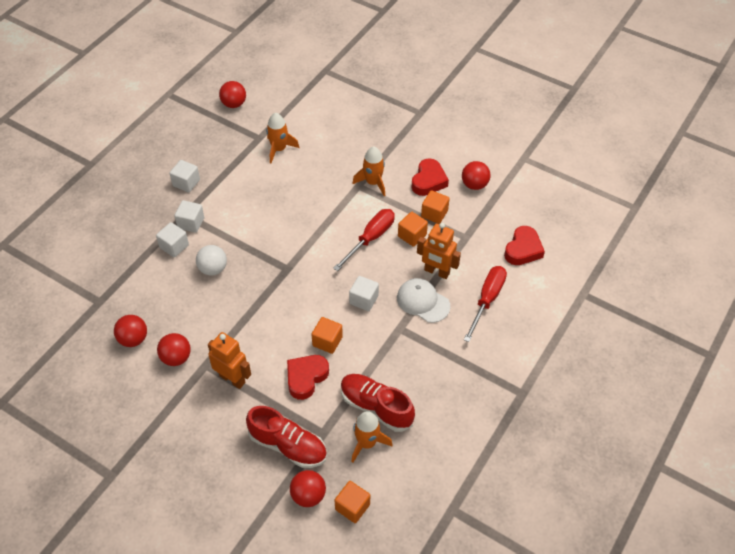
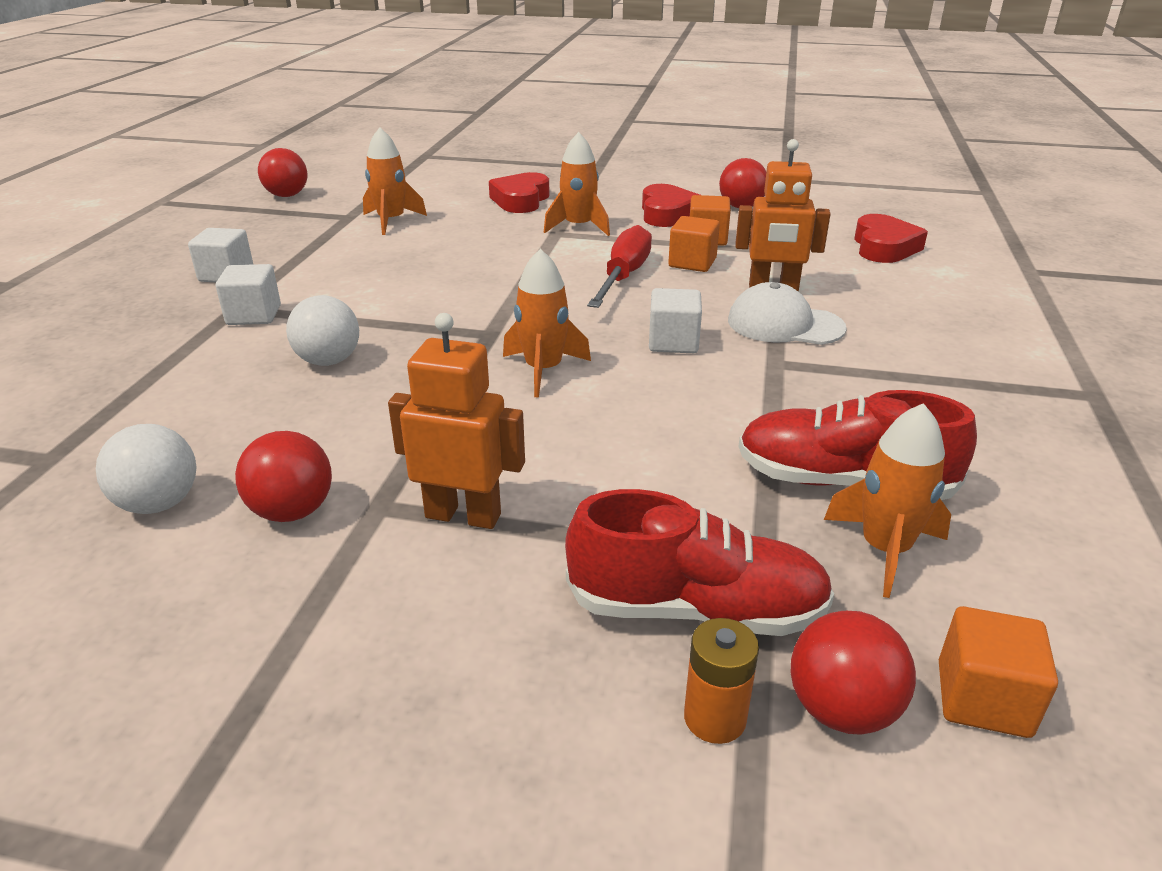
camera: 20 degrees left, 20 degrees down
red ball [114,315,147,347] -> white ball [96,424,196,514]
white cube [156,222,189,257] -> none
red heart [287,355,329,400] -> red heart moved to [489,172,550,213]
orange cube [311,317,343,354] -> none
red screwdriver [464,266,507,342] -> none
none -> orange rocket [503,249,591,397]
none -> orange battery [684,618,759,744]

